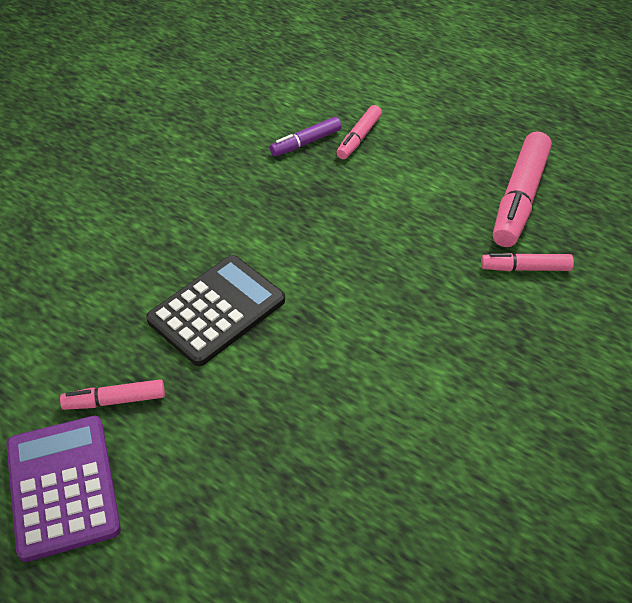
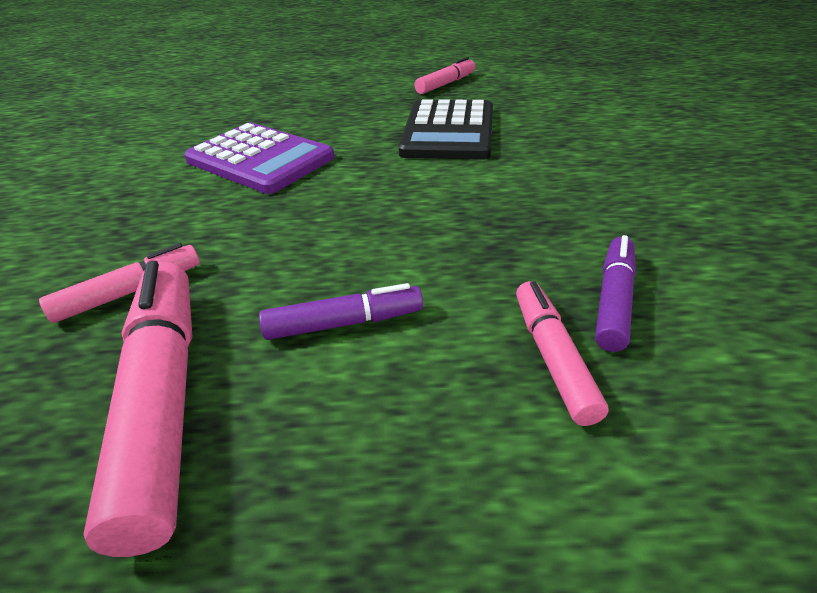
camera: 145 degrees right, 10 degrees down
purple calculator [6,416,121,562] -> purple calculator moved to [184,123,334,194]
none -> purple marker [259,283,423,340]

